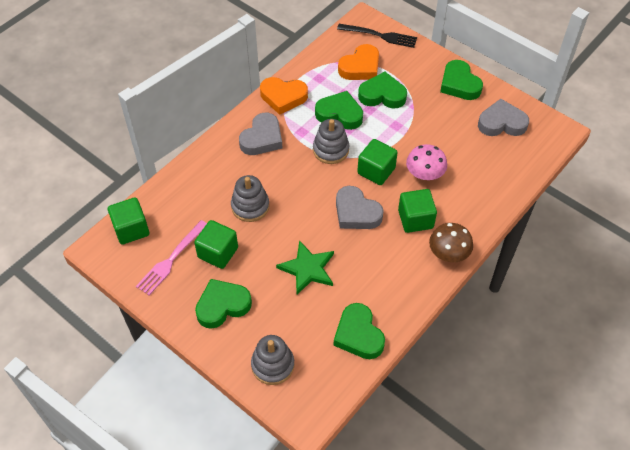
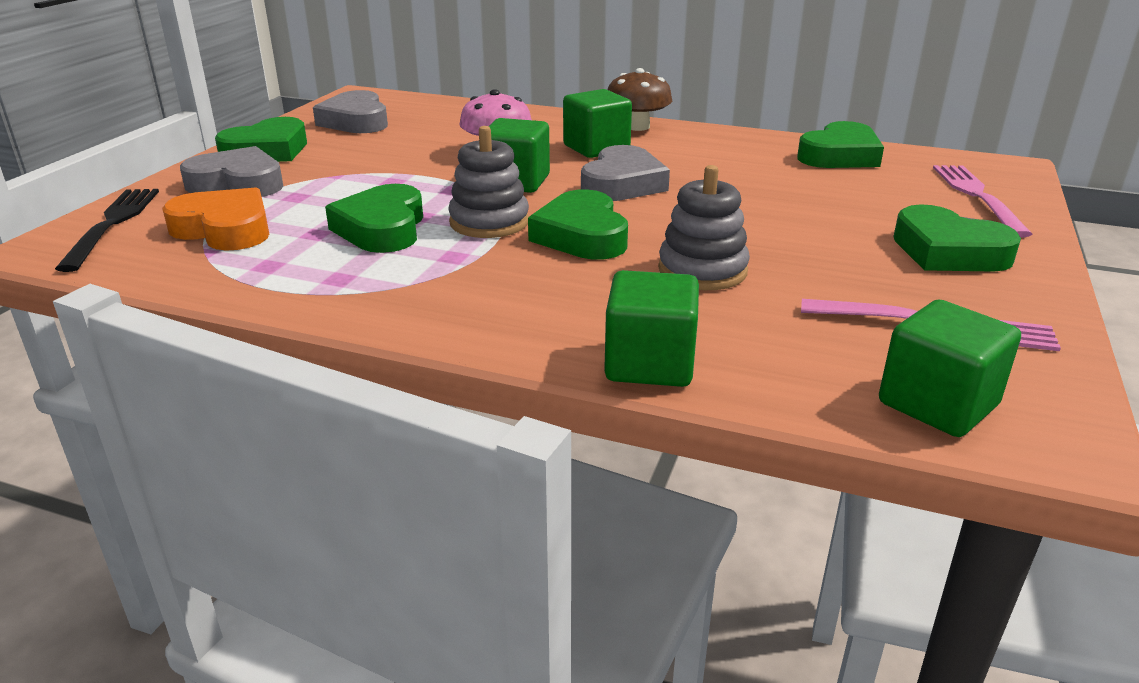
camera: 110 degrees left, 25 degrees down
green cube [194,220,238,269] -> green cube moved to [604,270,699,387]
grey heart [239,113,282,155] -> grey heart moved to [180,146,283,197]
grey stacking toy [251,335,295,385] -> pink fork [933,165,1032,238]
orange heart [260,77,308,115] -> none
green star [276,240,334,294] -> none
green heart [358,72,407,109] -> green heart moved to [528,189,628,260]

